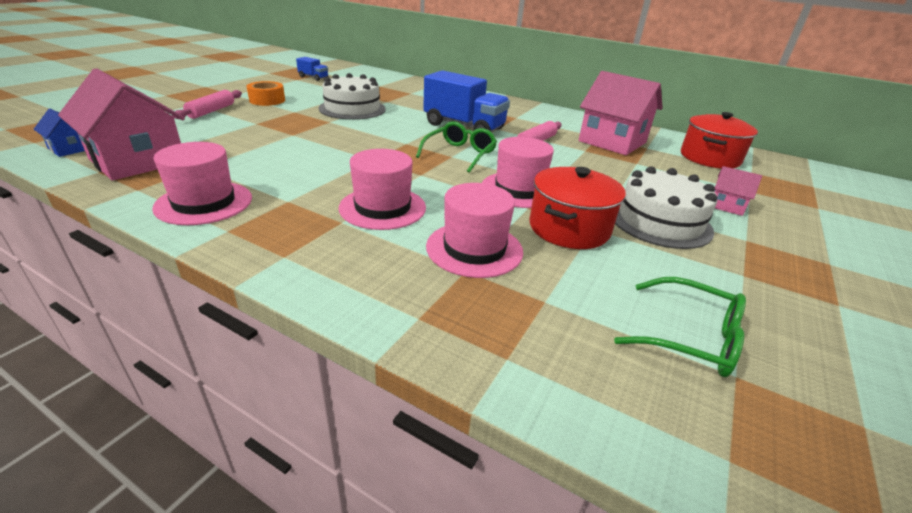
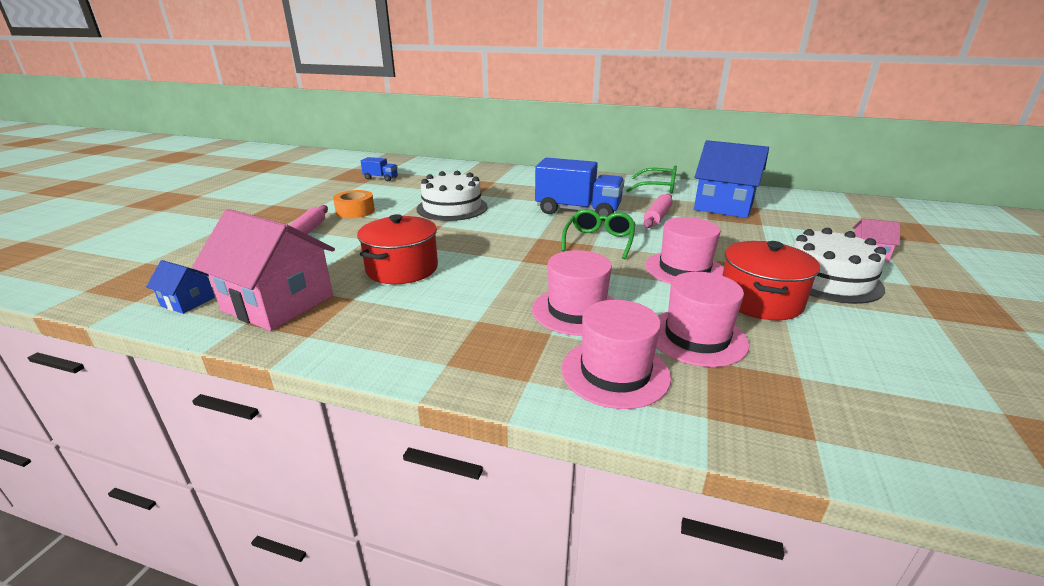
camera: 10 degrees left, 5 degrees down
pink hat [152,142,252,225] -> pink hat moved to [561,300,671,409]
pink house [579,71,663,155] -> blue house [694,140,769,218]
green glasses [614,277,746,377] -> green glasses moved to [626,165,677,194]
red pot [681,112,758,169] -> red pot moved to [357,214,438,284]

